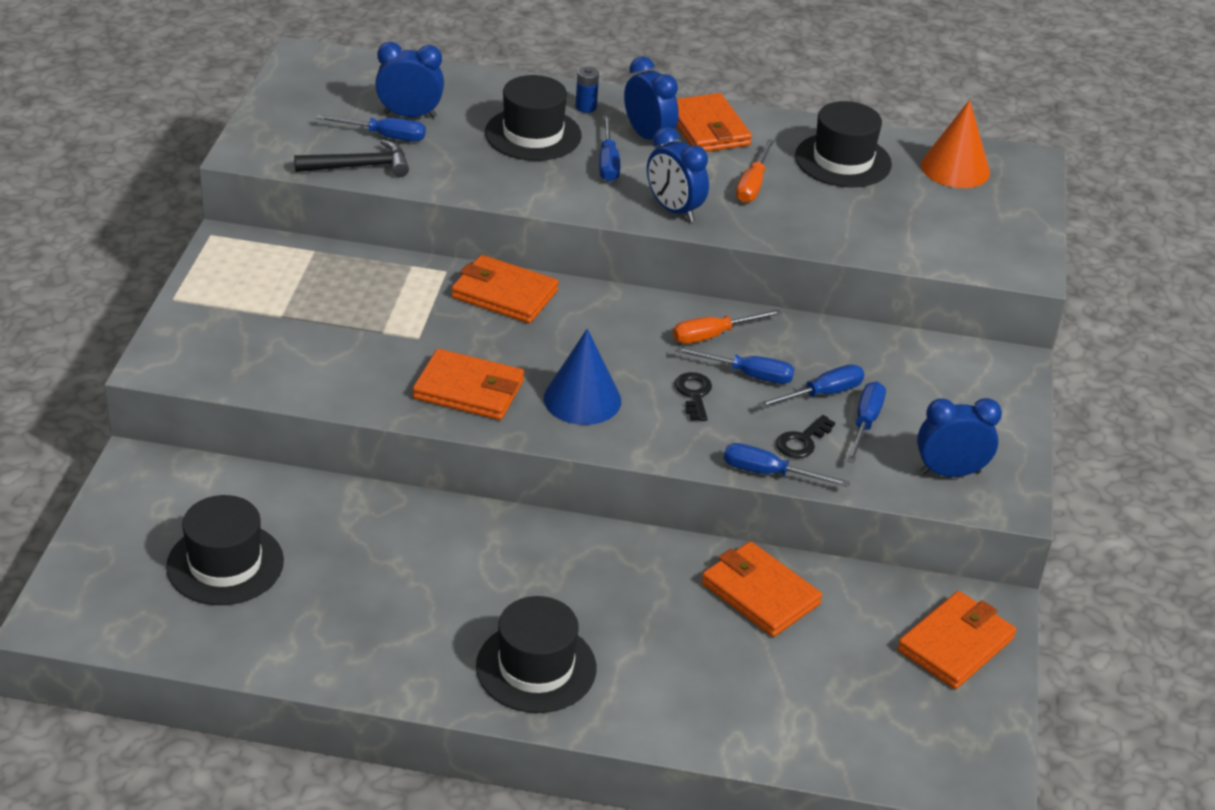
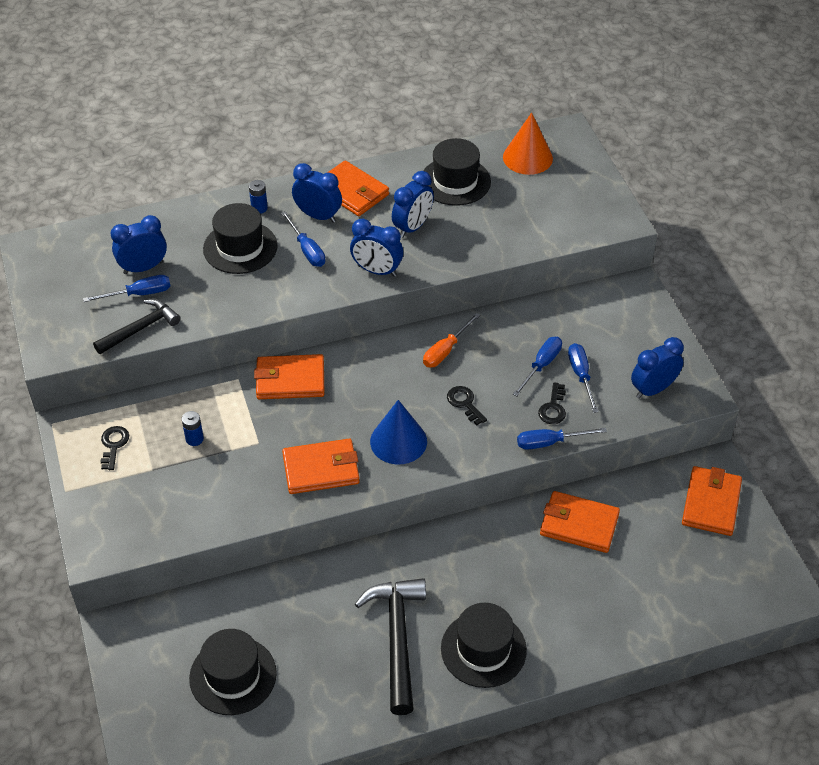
camera: 25 degrees left, 10 degrees up
blue screwdriver [675,347,794,384] -> none
orange screwdriver [736,139,774,203] -> blue clock [392,171,434,238]
none -> black key [100,426,129,470]
none -> blue battery [182,411,204,446]
none -> black hammer [355,578,426,715]

